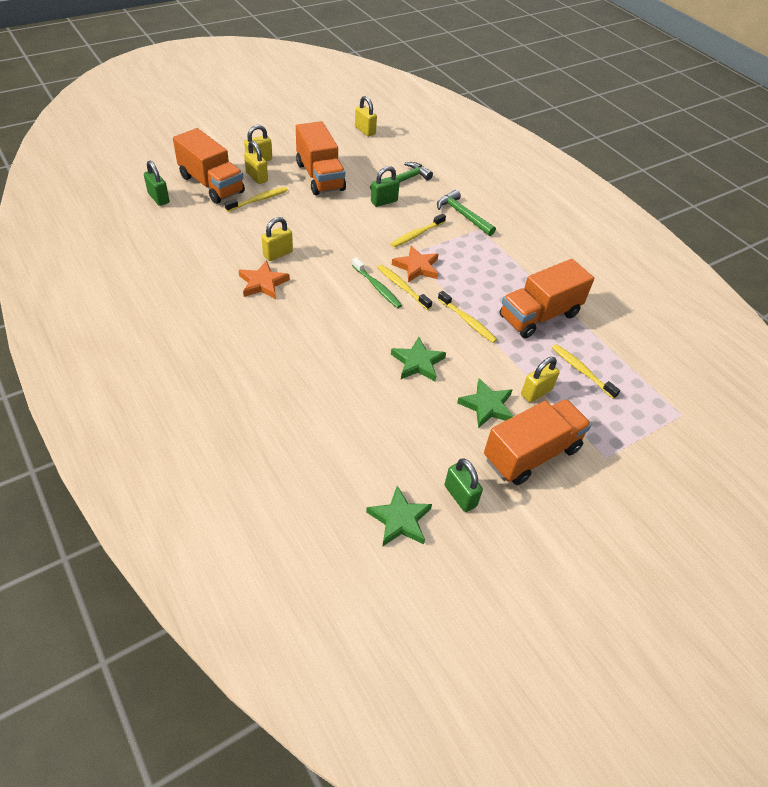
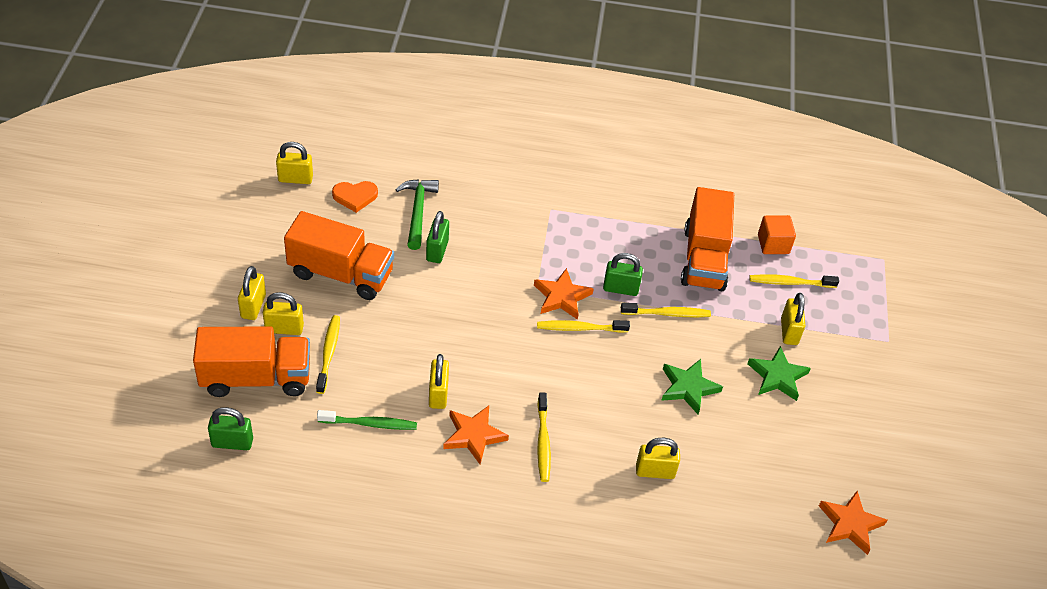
camera: 50 degrees left, 0 degrees up
green toothbrush [352,258,402,308] -> green toothbrush moved to [317,410,417,430]
green star [366,486,432,547] -> orange star [819,491,887,555]
yellow toothbrush [391,214,446,247] -> yellow toothbrush moved to [537,393,551,482]
green hammer [437,190,496,236] -> none
green padlock [445,458,483,512] -> green padlock moved to [603,253,643,296]
orange truck [484,399,592,485] -> none
none -> orange heart [332,181,378,213]
none -> yellow padlock [636,438,680,479]
none -> orange cube [758,215,796,254]

